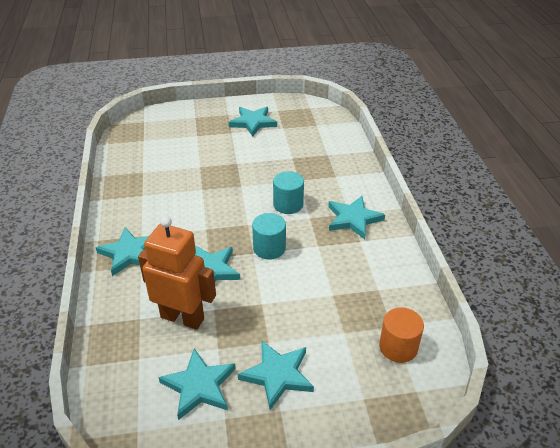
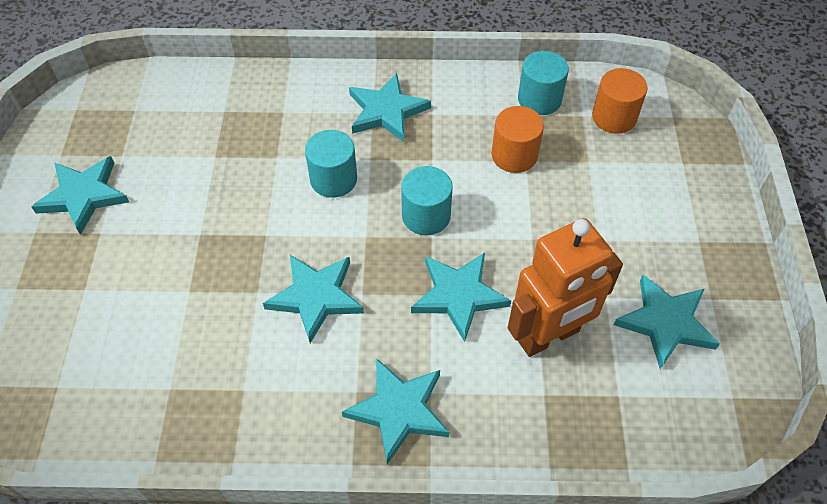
camera: 80 degrees left, 15 degrees up
orange robot [138,216,216,330] -> orange robot turned 150 degrees counterclockwise [508,218,623,357]
turquoise star [238,340,314,410] -> turquoise star moved to [263,255,364,343]
none -> orange cylinder [492,106,544,173]
none -> turquoise cylinder [518,51,569,115]

